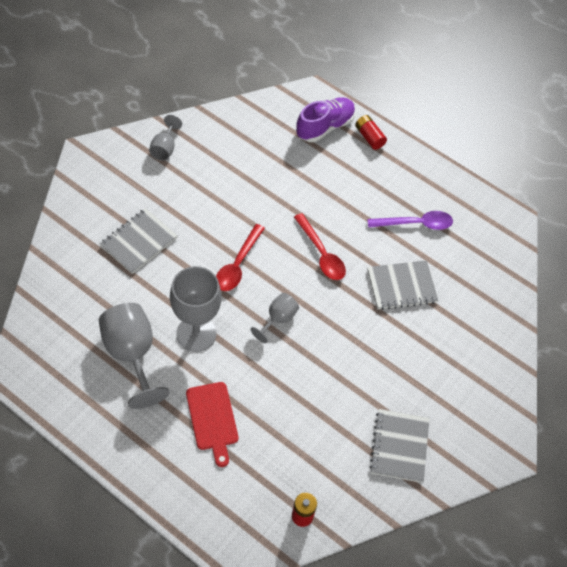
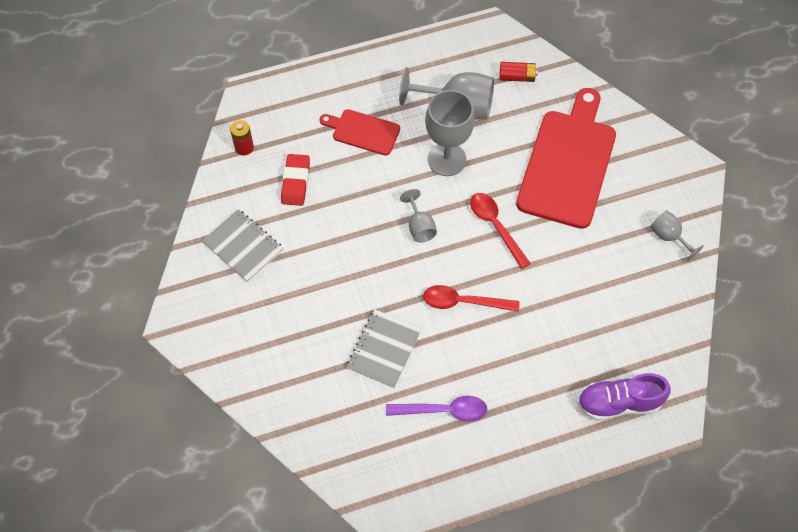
camera: 130 degrees right, 5 degrees up
grey notebook [100,208,178,274] -> red cutting board [516,88,616,229]
purple shoe [296,97,355,142] -> purple shoe turned 90 degrees clockwise [577,373,670,421]
red battery [355,115,387,150] -> red battery moved to [499,62,538,82]
purple spoon [367,211,453,230] -> purple spoon turned 120 degrees counterclockwise [386,396,487,422]
none -> red eraser [281,154,310,206]

